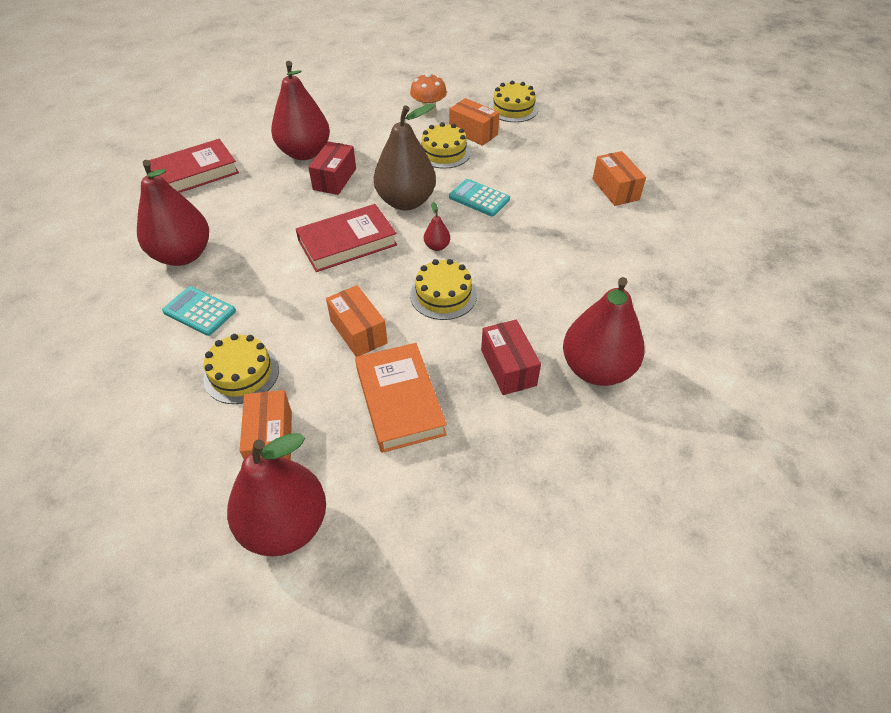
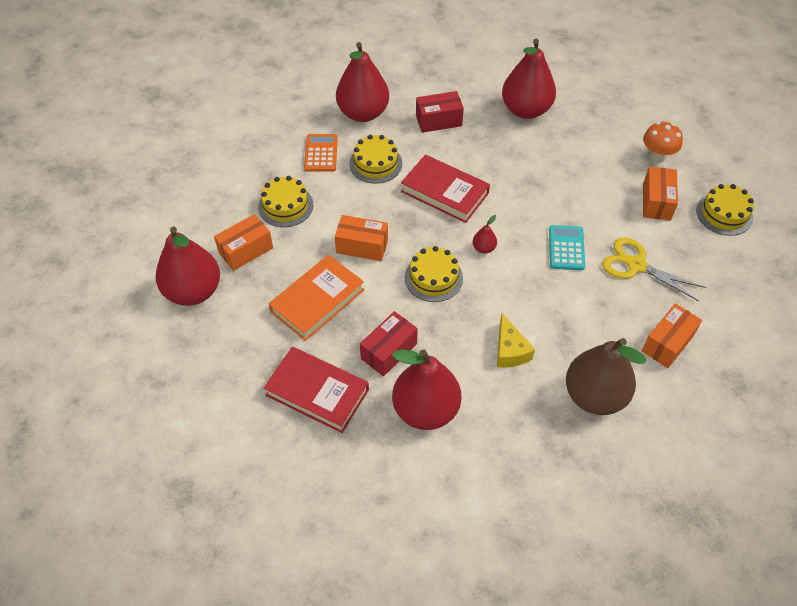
camera: 60 degrees right, 5 degrees up
red book [149,139,239,193] -> red book moved to [263,347,369,433]
turquoise calculator [162,286,236,336] -> orange calculator [304,134,338,172]
red box [308,141,356,195] -> red box moved to [416,91,464,133]
orange box [326,285,388,357] -> orange box turned 75 degrees clockwise [335,215,388,261]
brown pear [374,103,436,210] -> brown pear moved to [566,338,646,415]
yellow cake [421,122,471,169] -> yellow cake moved to [350,135,402,184]
none -> yellow cheese [497,313,535,368]
none -> yellow scissors [602,238,706,301]

